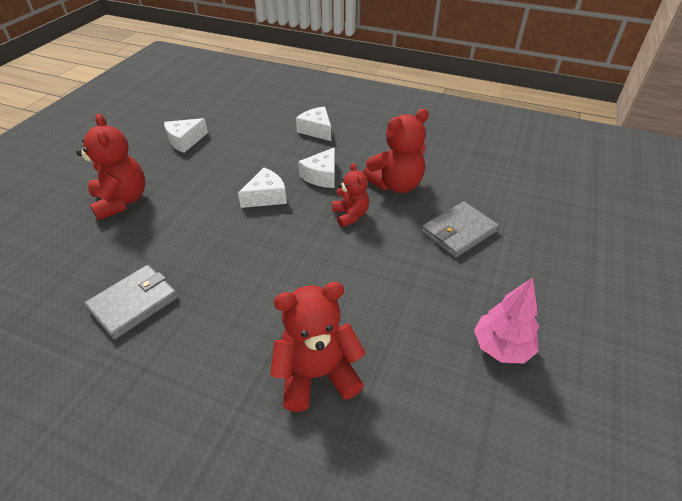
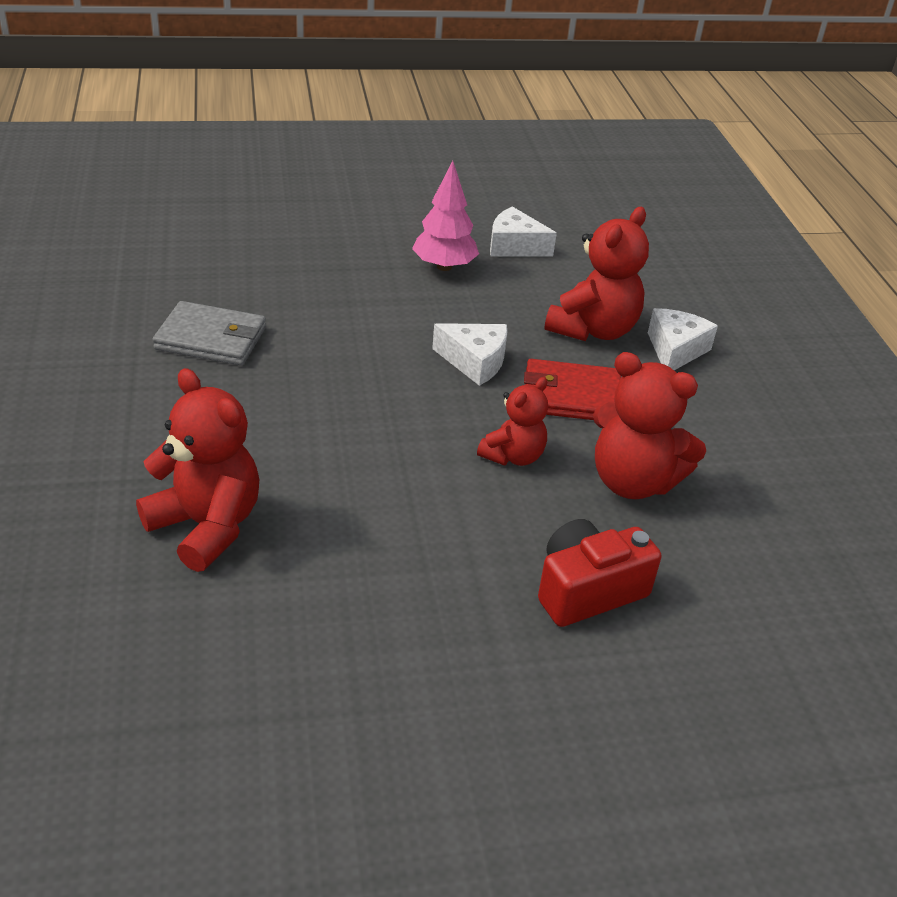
camera: 55 degrees right, 5 degrees down
red teddy bear [76,114,145,221] -> red teddy bear moved to [544,207,649,341]
white cheese [298,147,335,188] -> red wallet [524,359,621,420]
grey wallet [421,202,499,258] -> red camera [538,519,662,627]
pink tree [474,278,539,364] -> pink tree moved to [412,161,479,271]

